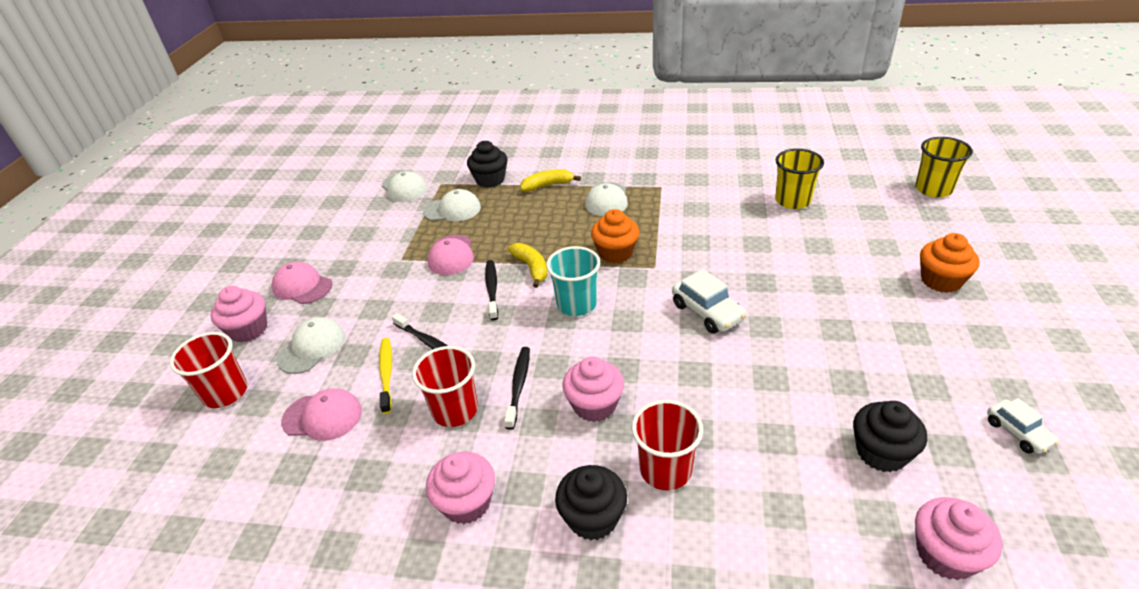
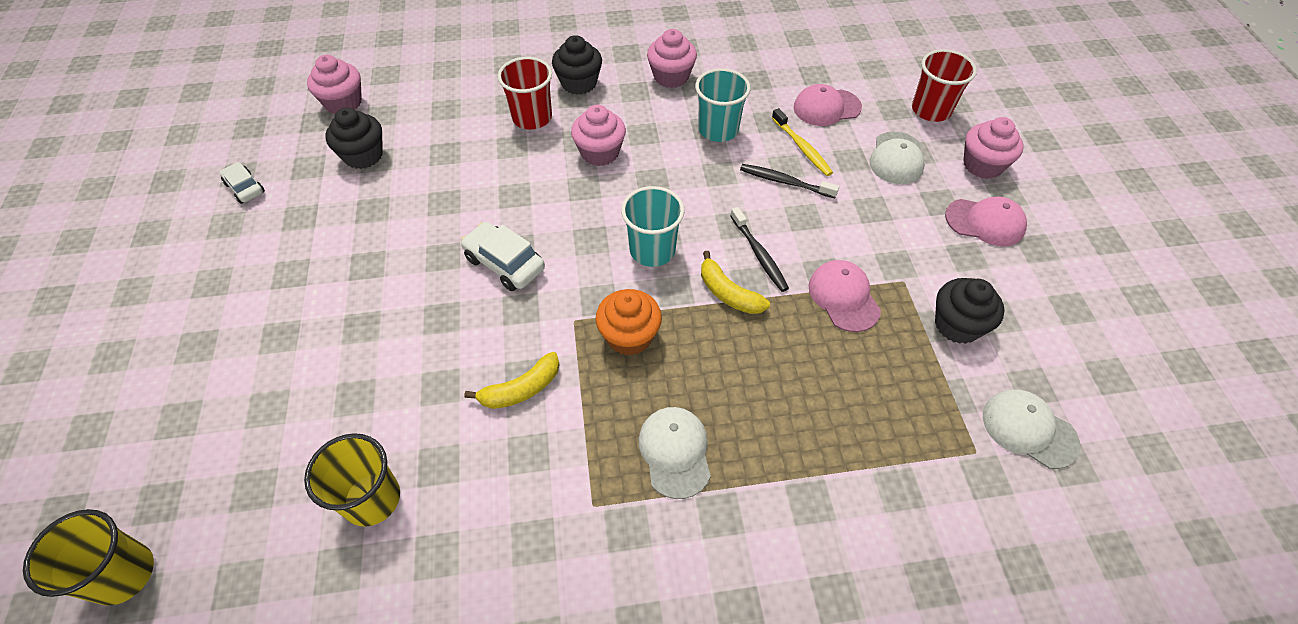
camera: 160 degrees right, 15 degrees up
red cup [412,346,478,427] -> turquoise cup [695,68,751,142]
white cap [423,189,481,221] -> none
black cupcake [467,141,508,188] -> black cupcake moved to [935,278,1004,344]
black toothbrush [504,347,530,430] -> none
yellow banana [520,169,581,192] -> yellow banana moved to [464,352,560,409]
orange cupcake [920,233,980,293] -> none

